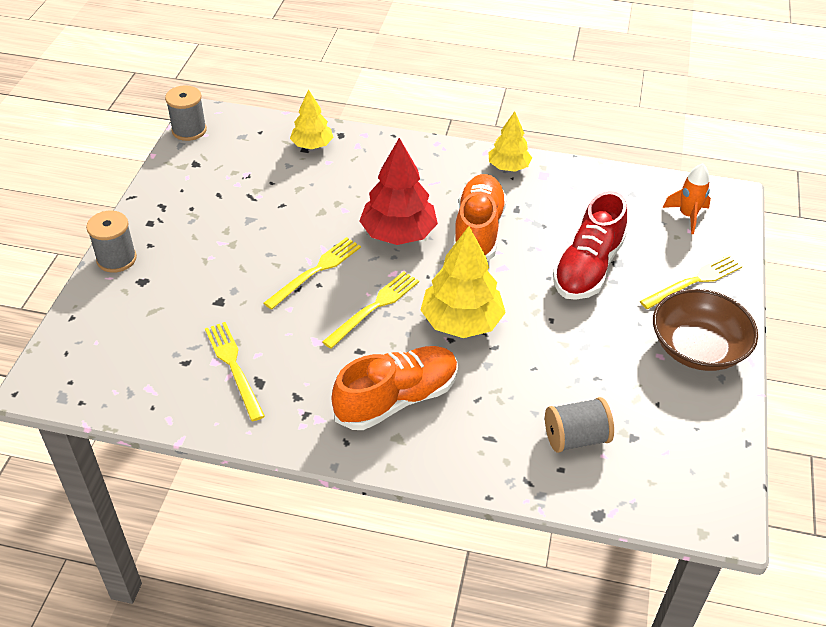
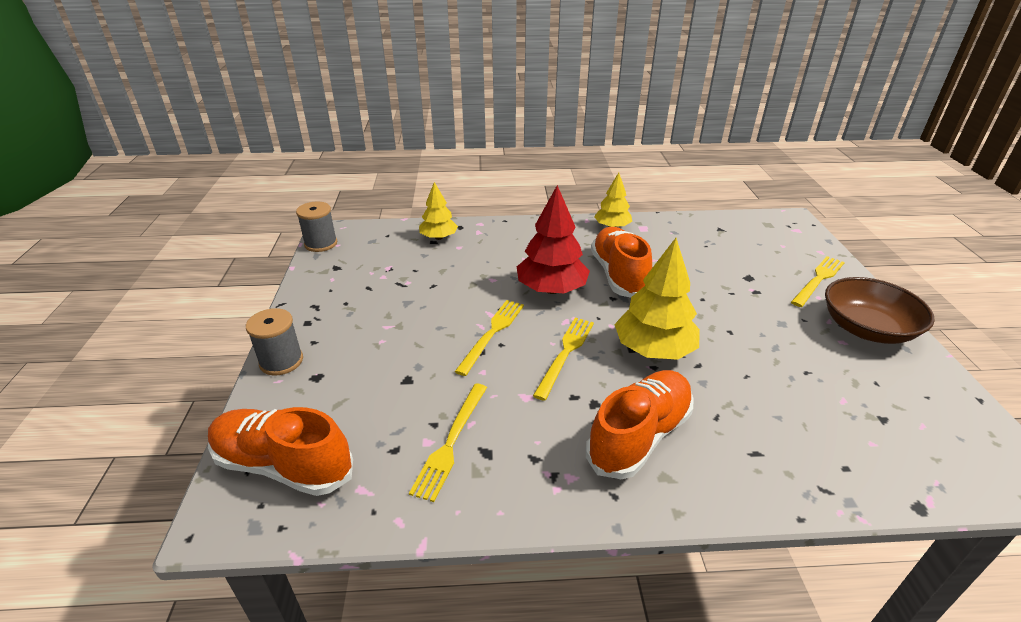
camera: 15 degrees left, 10 degrees down
yellow fork [205,322,265,421] -> yellow fork turned 120 degrees counterclockwise [409,384,487,502]
grey spool [545,397,614,453] -> none
red shoe [553,191,627,300] -> none
orange rocket [663,163,711,234] -> none
none -> orange shoe [208,407,353,496]

